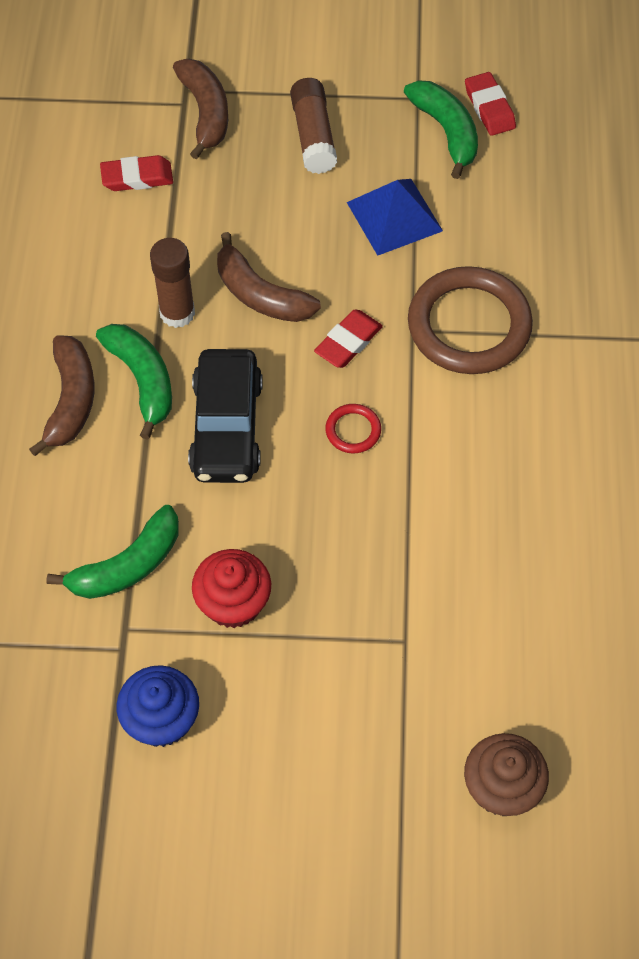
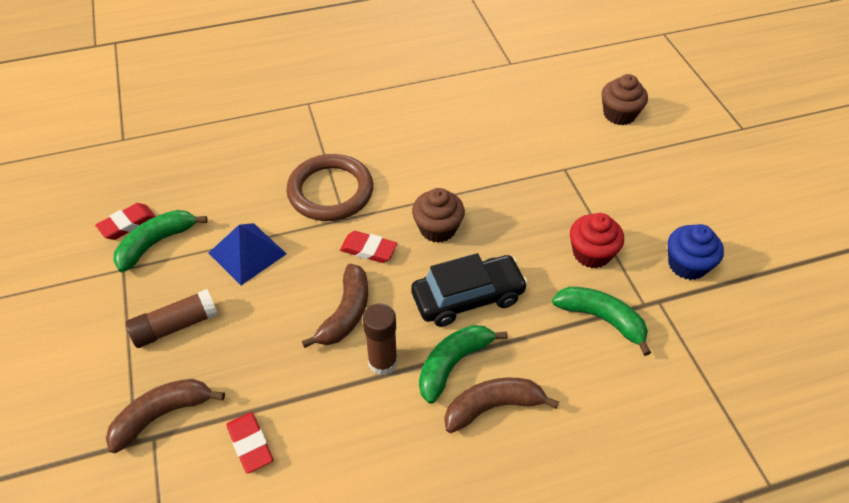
camera: 110 degrees left, 10 degrees down
red ring [325,404,381,454] -> brown cupcake [412,188,465,243]

